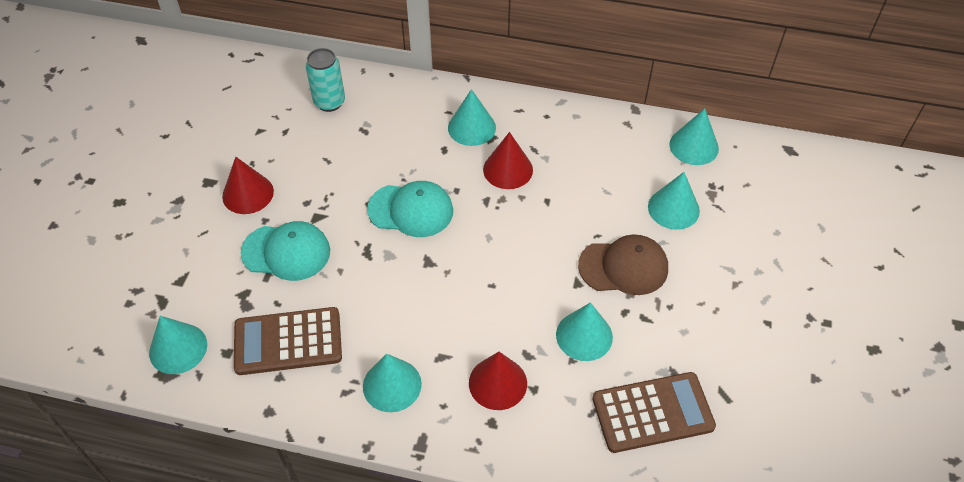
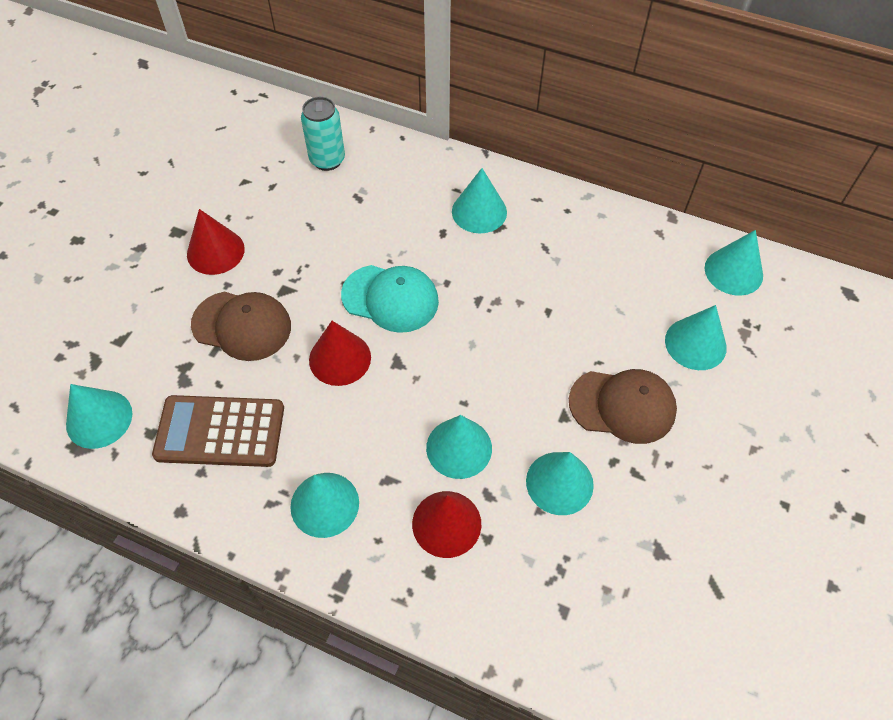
camera: 10 degrees right, 5 degrees up
turquoise cap [241,221,330,281] -> brown cap [191,292,291,361]
red cone [483,132,533,189] -> red cone moved to [309,321,371,386]
brown calculator [592,372,716,453] -> none
none -> turquoise cone [426,415,492,479]

